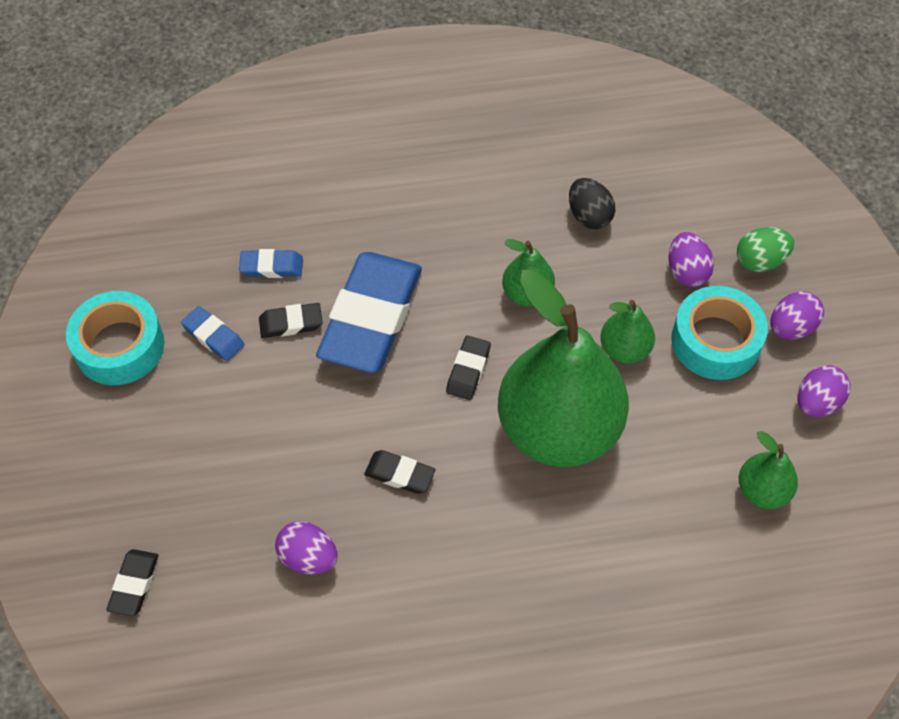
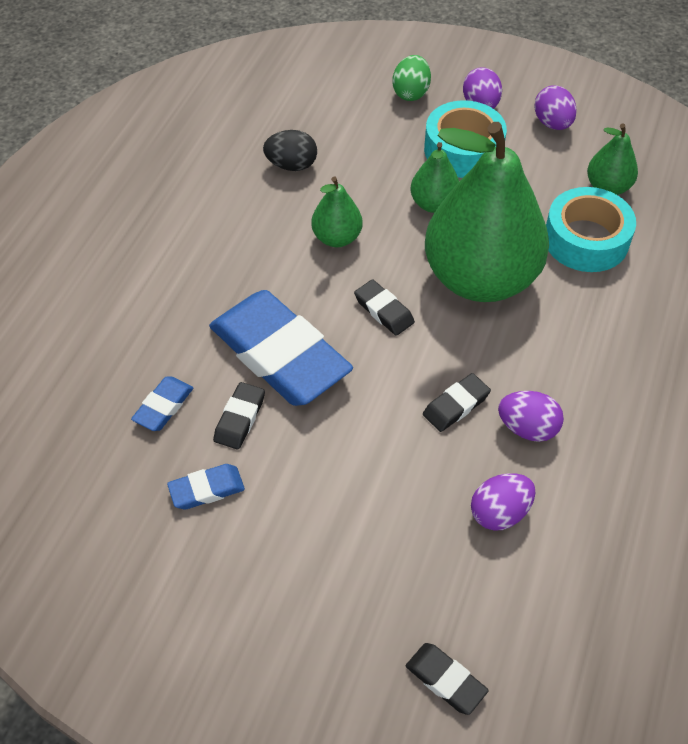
camera: 60 degrees left, 5 degrees down
turquoise tape [66,291,164,385] -> turquoise tape moved to [546,187,636,272]
purple egg [669,232,714,287] -> purple egg moved to [498,391,564,442]

